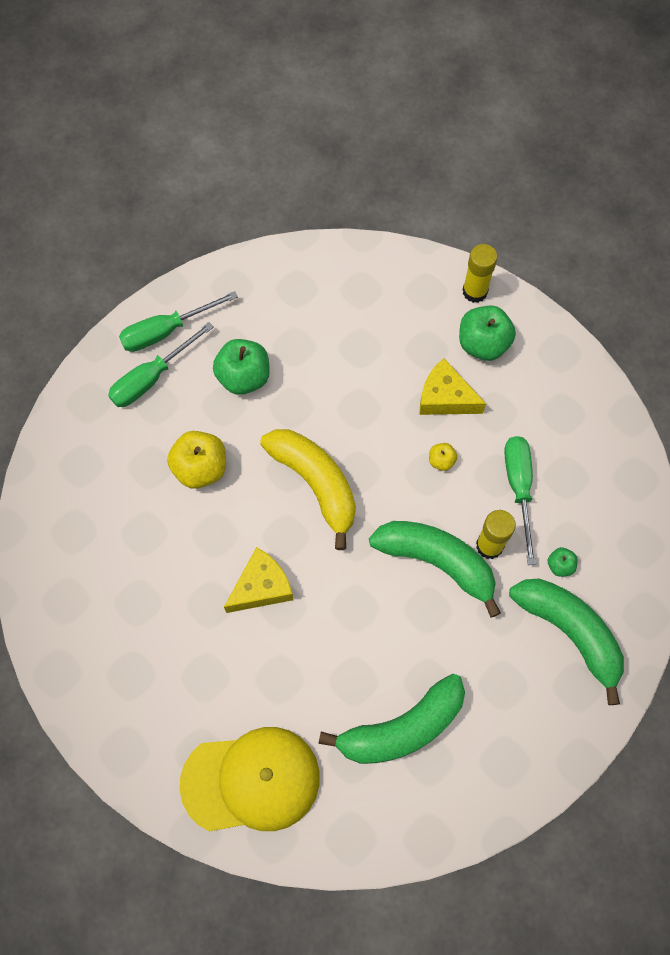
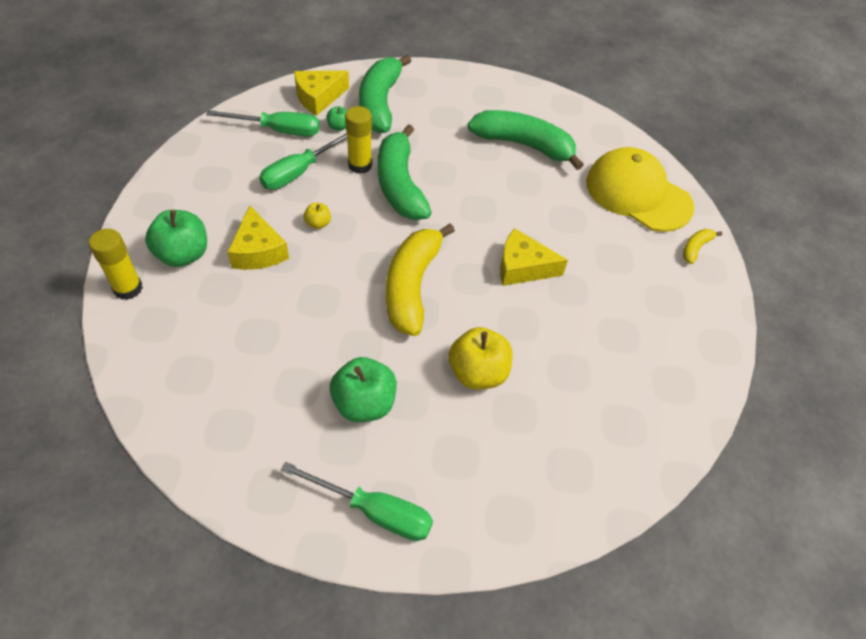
camera: 135 degrees left, 15 degrees down
green screwdriver [108,322,214,407] -> green screwdriver moved to [206,110,320,136]
none -> yellow cheese [294,71,349,116]
none -> yellow banana [683,229,722,264]

